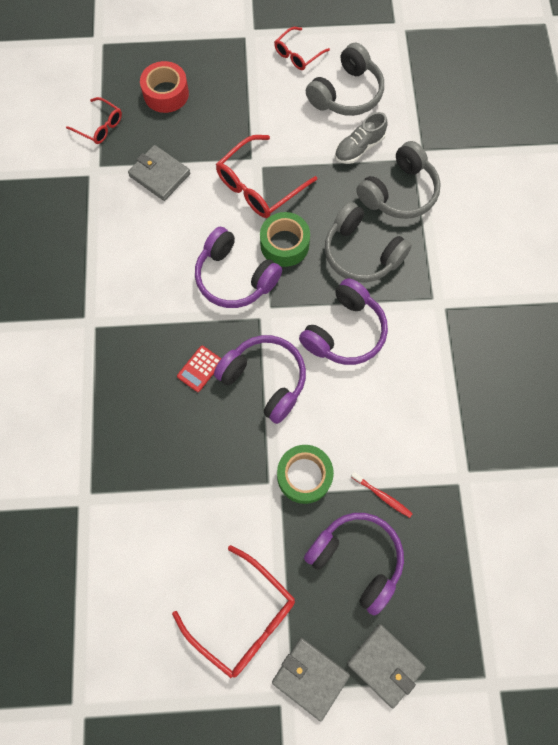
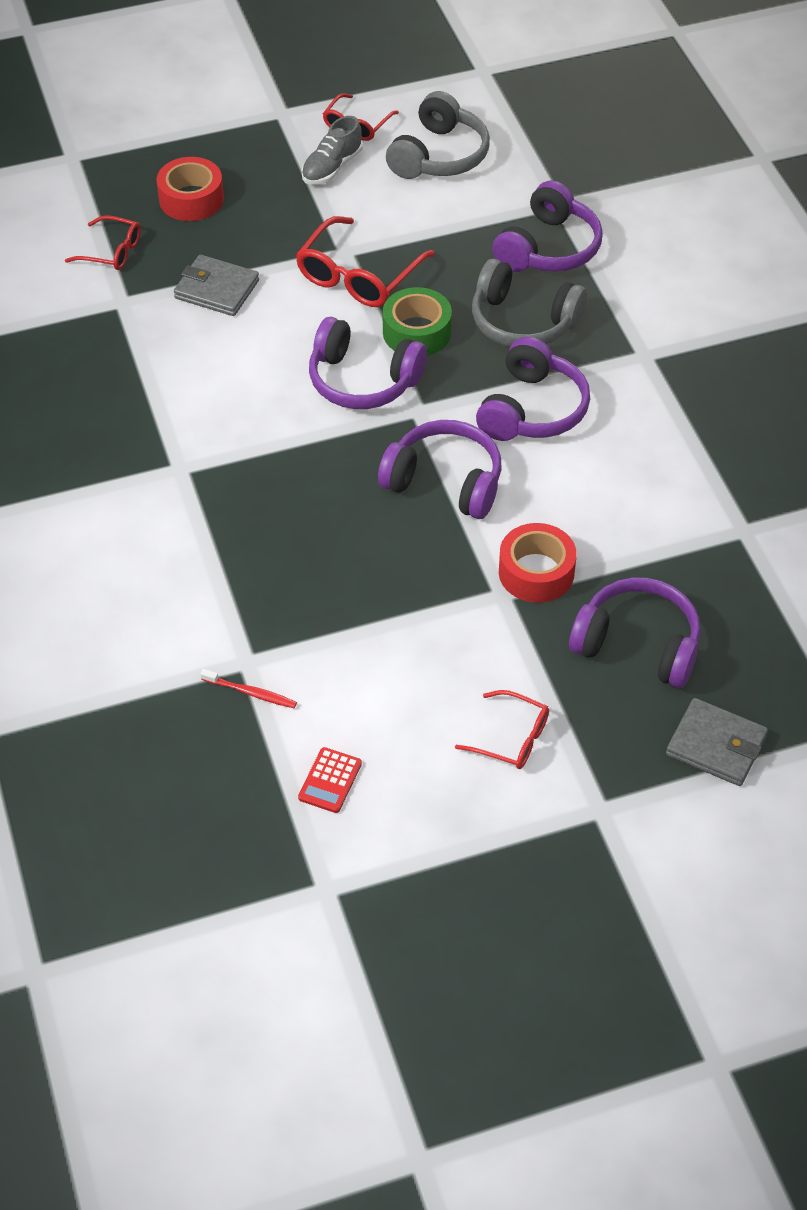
camera: 15 degrees left, 20 degrees down
red glasses [172,545,295,678] -> red glasses [455,690,549,769], size x0.59
red calculator [177,346,221,392] -> red calculator moved to [298,747,362,813]
grey wallet [272,638,350,721] -> none
green tape [277,445,334,504] -> red tape [499,523,577,603]
grey shoe [335,112,388,164] -> grey shoe moved to [302,116,363,185]
red toothbrush [351,472,413,518] -> red toothbrush moved to [200,669,297,708]
grey headphones [356,141,441,219] -> purple headphones [492,181,603,272]

